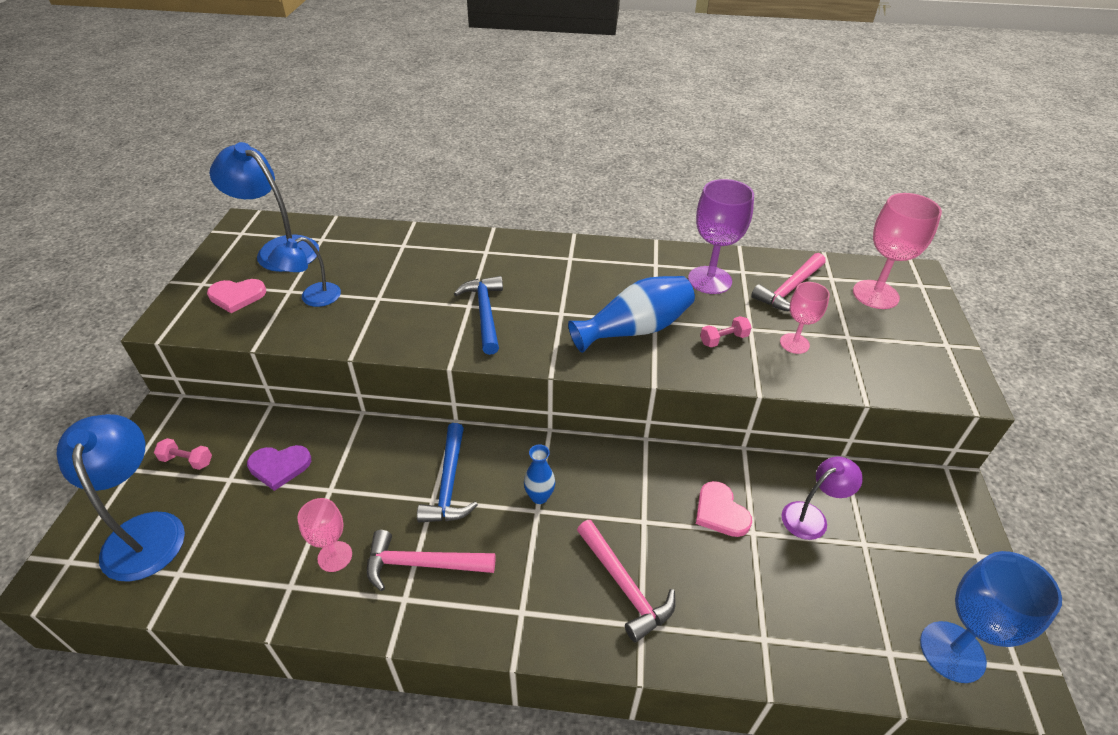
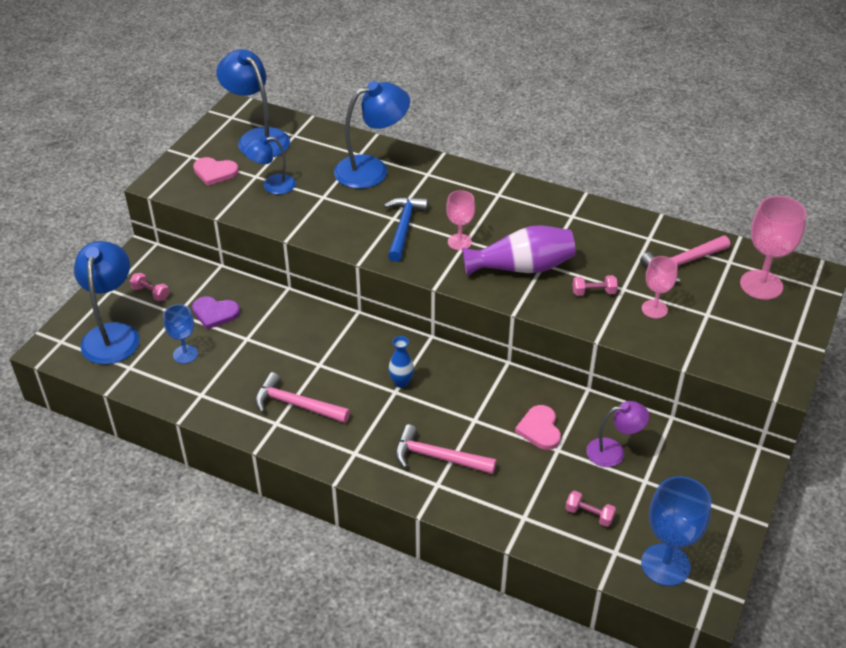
camera: 20 degrees right, 0 degrees up
pink goblet [297,498,352,572] -> pink goblet moved to [446,190,475,250]
blue hammer [417,423,478,523] -> none
blue vase [568,276,695,353] -> purple vase [462,225,576,276]
pink hammer [577,520,676,642] -> pink hammer turned 120 degrees clockwise [395,424,496,474]
purple goblet [688,179,754,294] -> none
none -> blue goblet [163,304,198,364]
none -> blue lamp [334,81,410,189]
none -> pink dumbbell [565,491,616,527]

